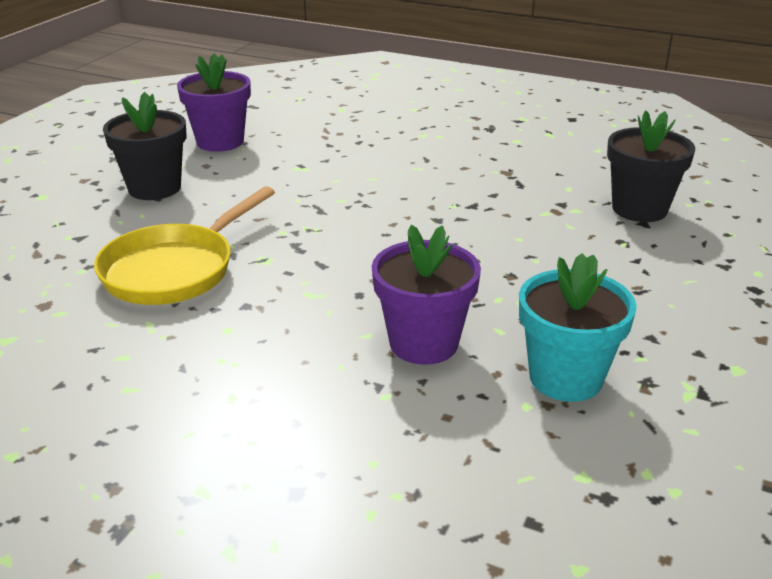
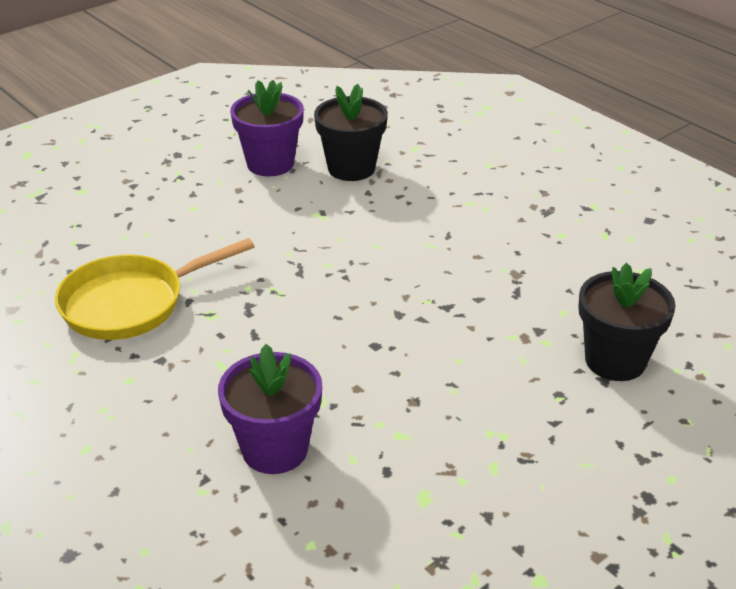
camera: 25 degrees right, 5 degrees up
black flower pot [103,92,186,200] -> black flower pot moved to [314,84,388,181]
turquoise flower pot [519,253,637,402] -> none

